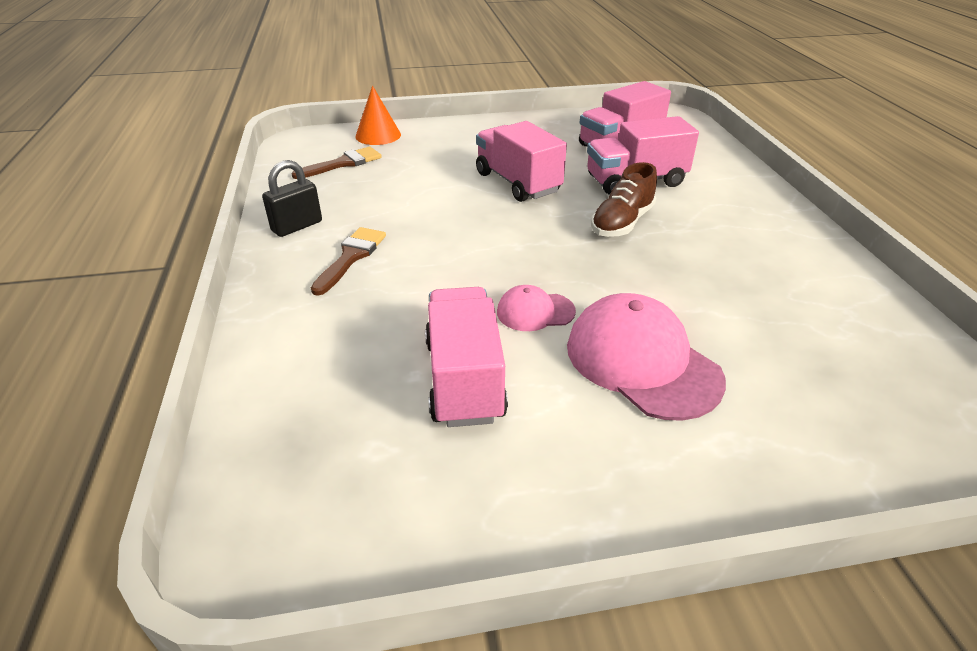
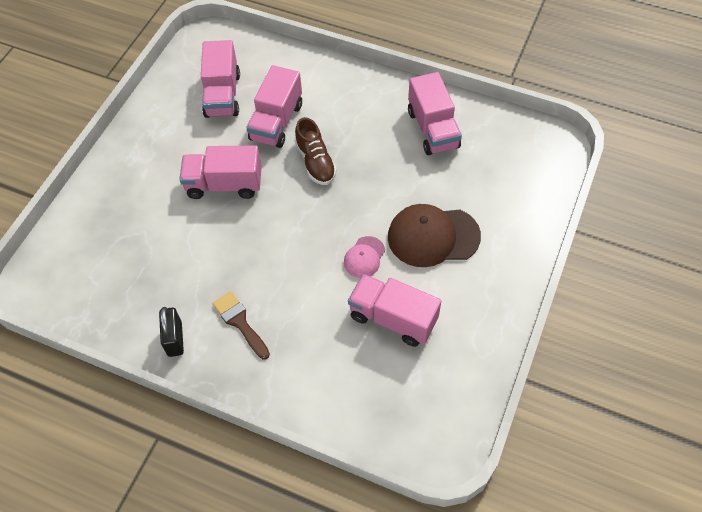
camera: 55 degrees left, 20 degrees up
brown brush [292,146,382,179] -> none
orange cone [355,86,401,145] -> none
pink cap [567,293,726,421] -> brown cap [388,204,481,267]
none -> pink truck [408,72,462,155]

